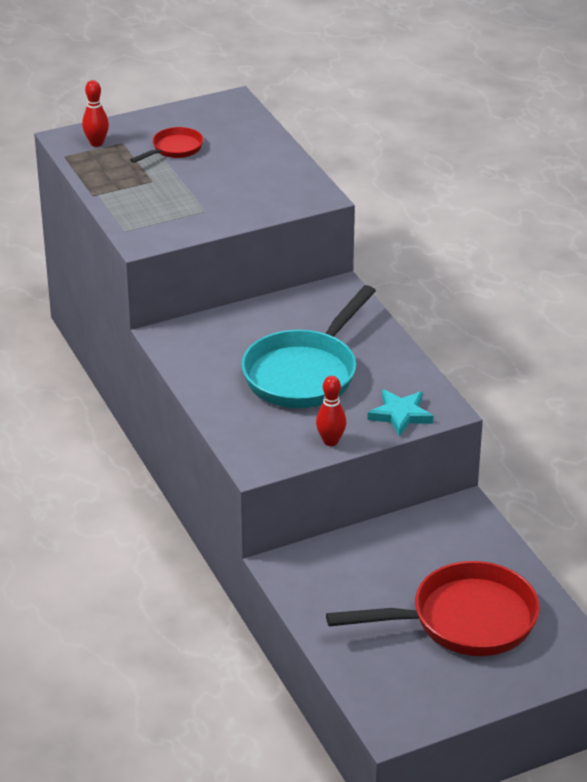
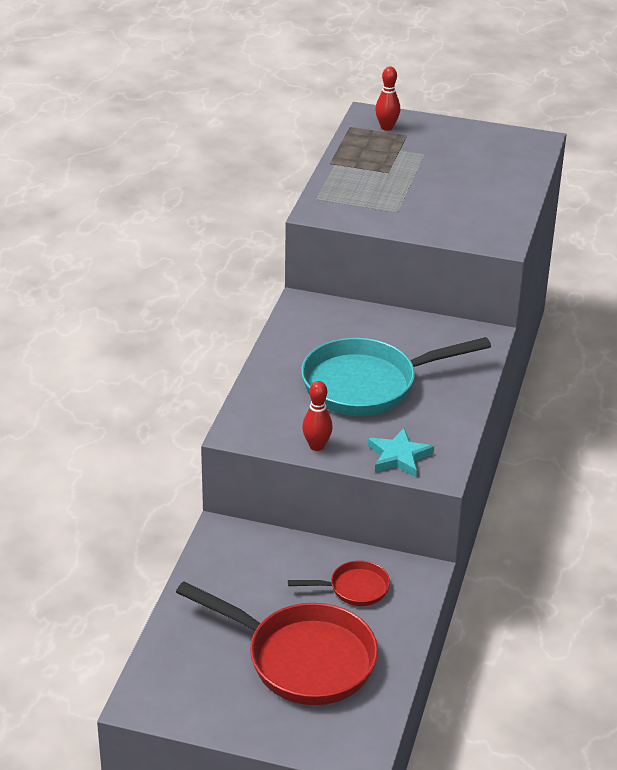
camera: 40 degrees right, 0 degrees up
red pan [130,127,203,163] -> red pan moved to [288,560,390,606]

